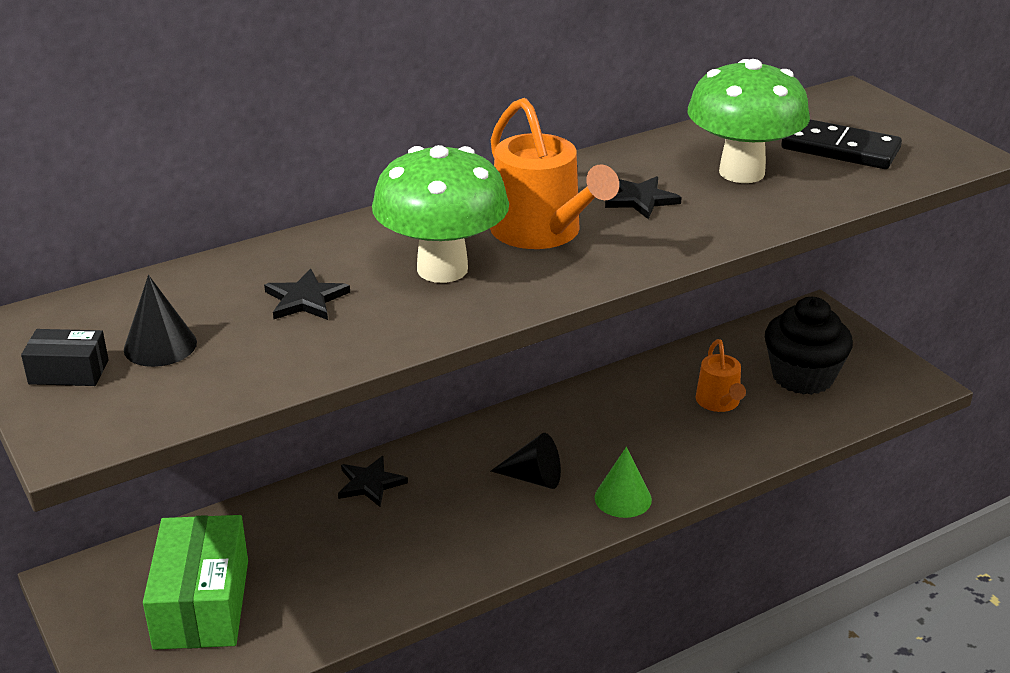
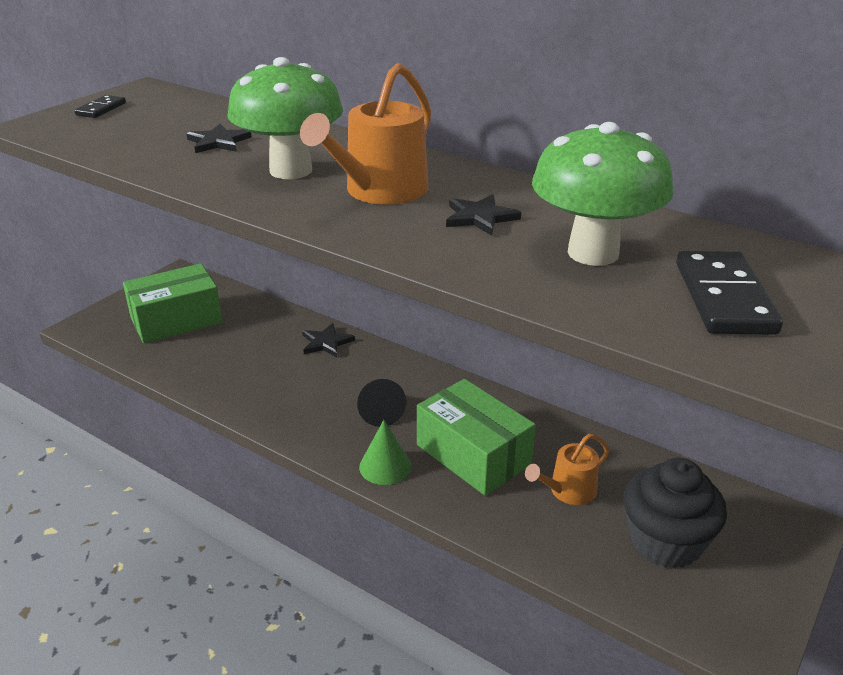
camera: 65 degrees right, 0 degrees up
black box [21,329,109,386] -> black domino [75,95,126,118]
black cone [124,275,197,367] -> none
none -> green box [417,379,536,496]

